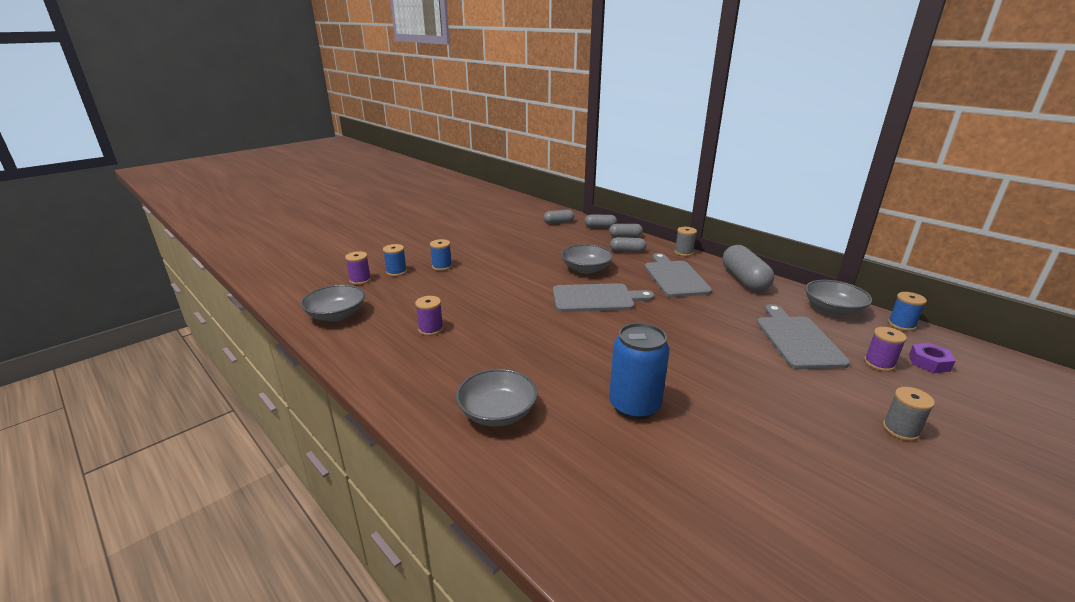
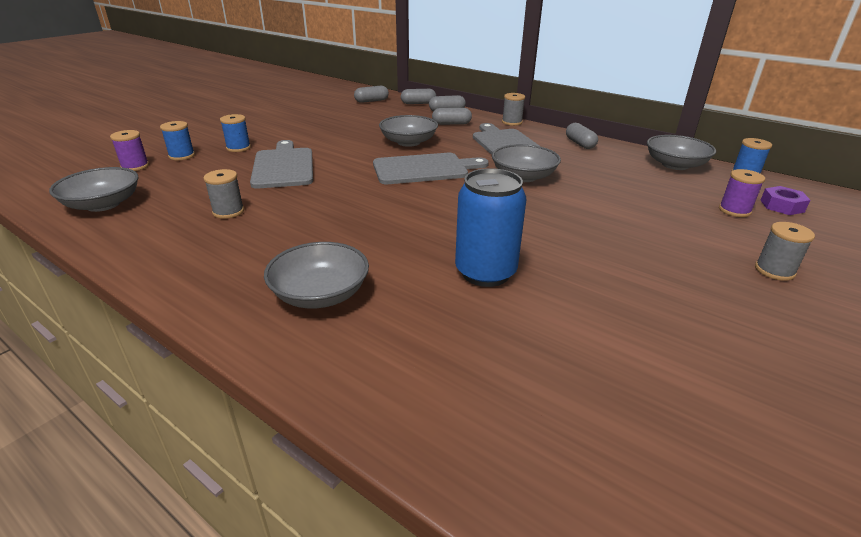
camera: 10 degrees left, 5 degrees up
purple spool [415,296,444,336] -> grey spool [203,169,244,219]
grey capsule [723,245,774,292] -> grey capsule [566,123,598,149], size x0.56
grey cutting board [757,304,850,369] -> grey cutting board moved to [250,140,313,189]
none -> grey bowl [492,144,561,182]

